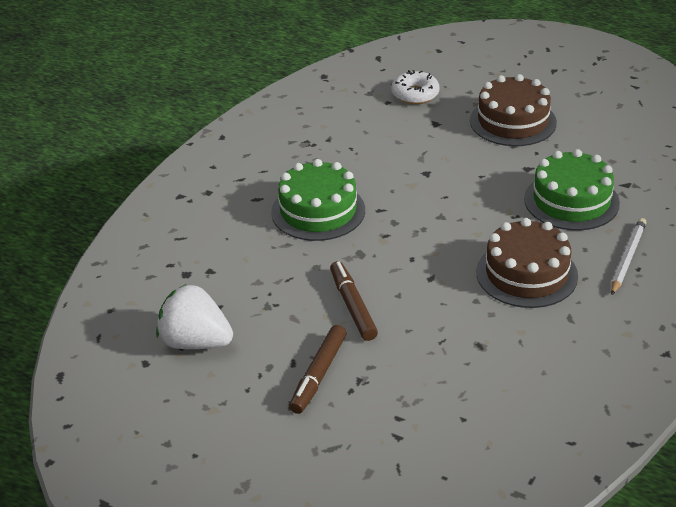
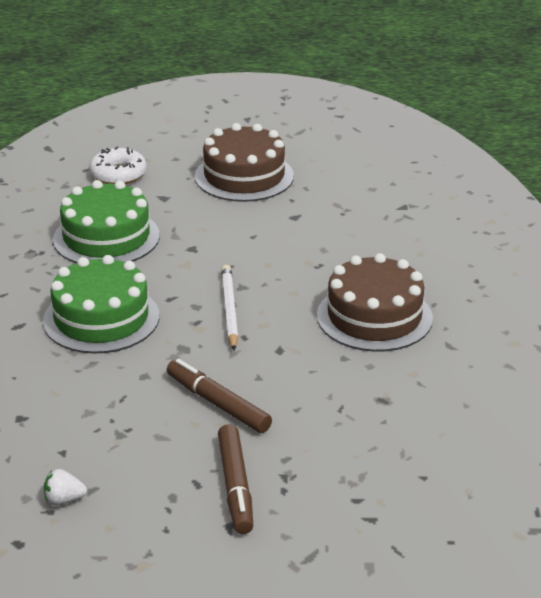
camera: 30 degrees left, 5 degrees down
white strawberry [156,284,233,349] -> white strawberry [44,469,87,506], size x0.43
green cake [524,149,620,230] -> green cake moved to [53,180,160,263]
white pencil [611,218,646,295] -> white pencil moved to [221,265,238,351]

